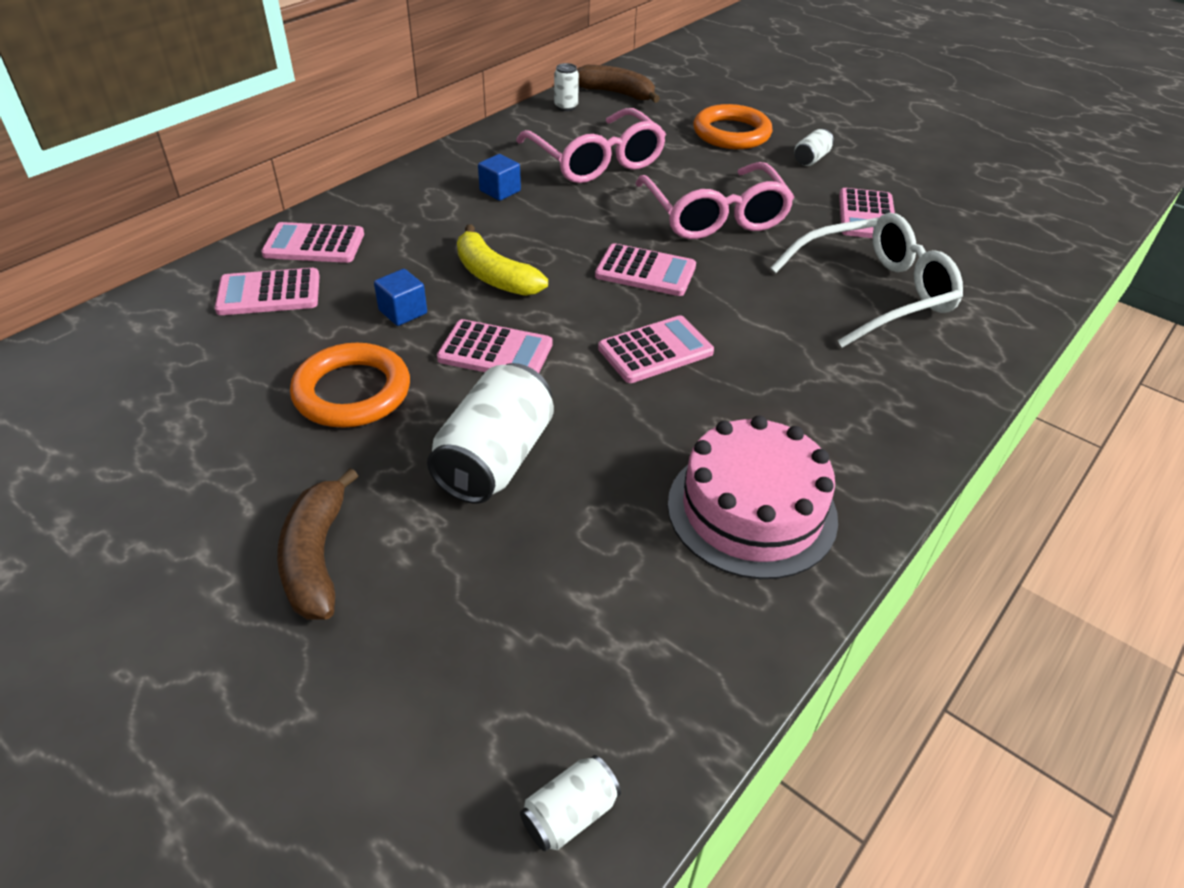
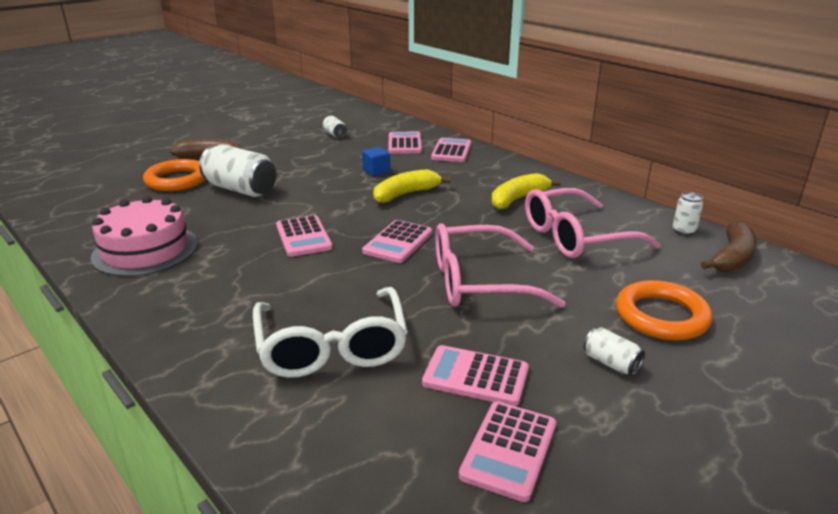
camera: 100 degrees right, 15 degrees down
orange ring [290,343,410,428] -> orange ring moved to [143,159,206,191]
pink calculator [437,319,553,373] -> pink calculator moved to [459,401,556,502]
blue cube [478,154,521,201] -> yellow banana [491,173,561,209]
white can [520,755,621,851] -> white can moved to [323,116,347,138]

